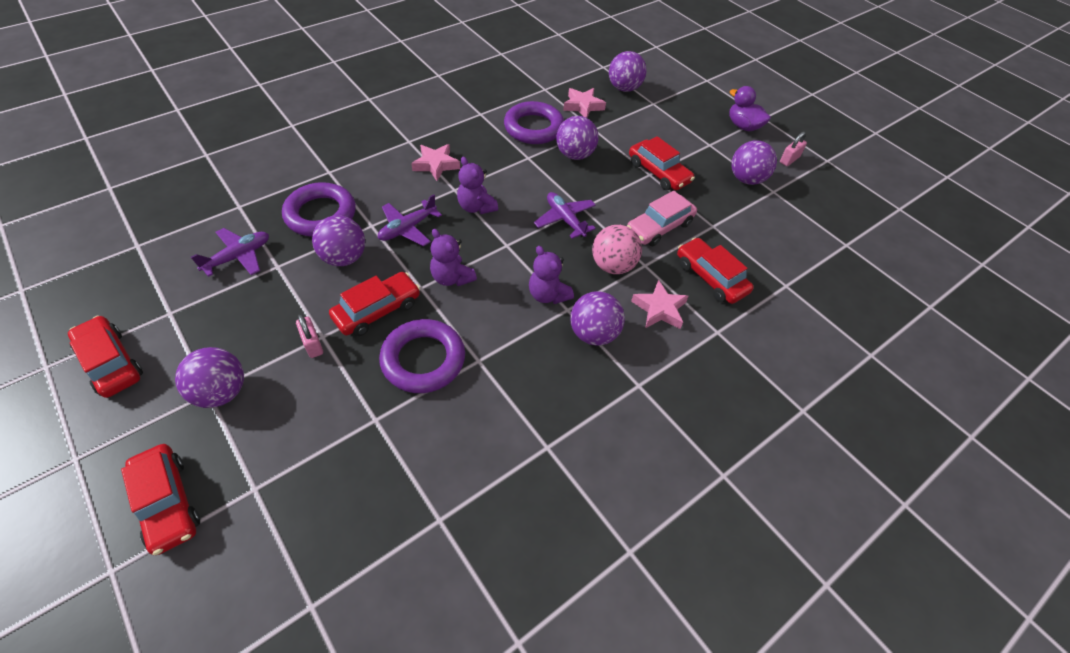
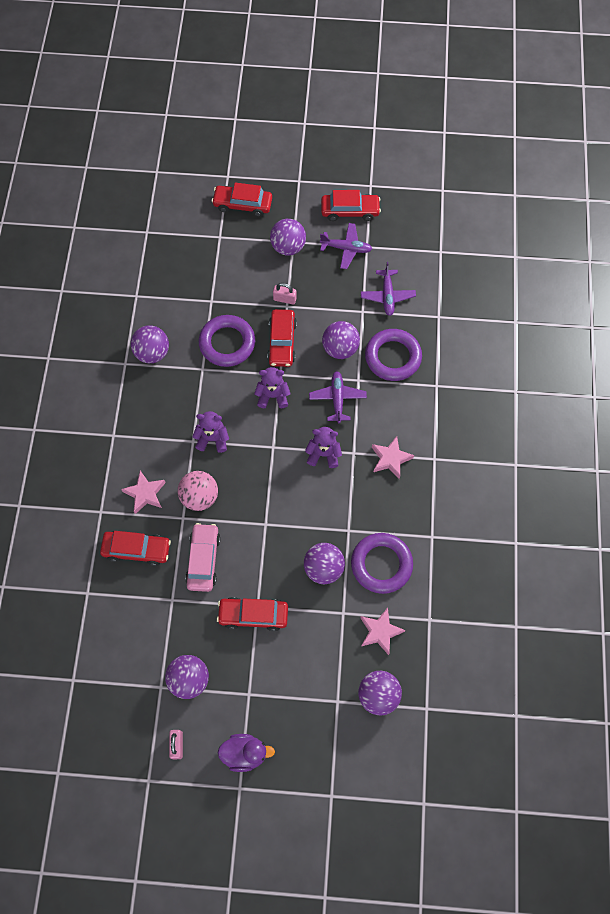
camera: 135 degrees right, 15 degrees up
purple plane [534,192,596,239] -> purple plane moved to [320,223,372,269]
purple ball [570,291,625,346] -> purple ball moved to [131,325,169,363]

